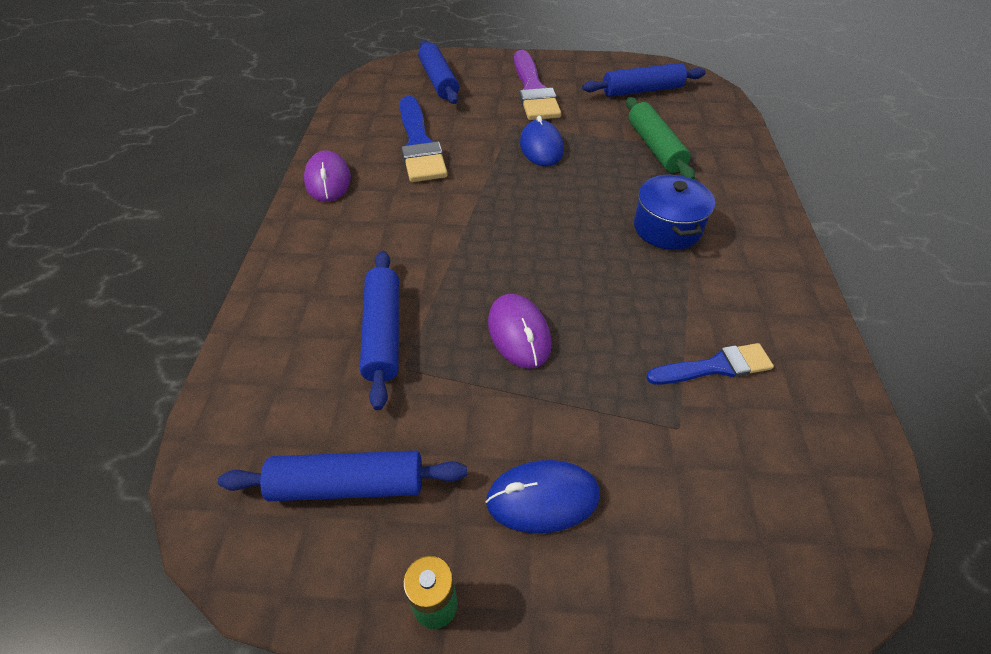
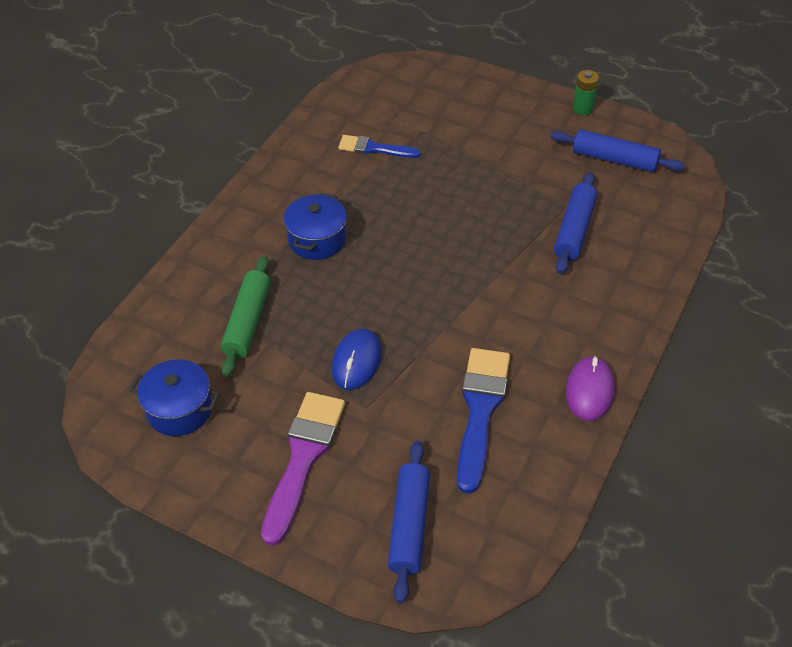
camera: 155 degrees left, 0 degrees up
blue mouse [486,460,600,534] -> none
purple mouse [488,294,551,369] -> none
blue rolling pin [582,63,706,97] -> blue pot [129,359,220,436]

